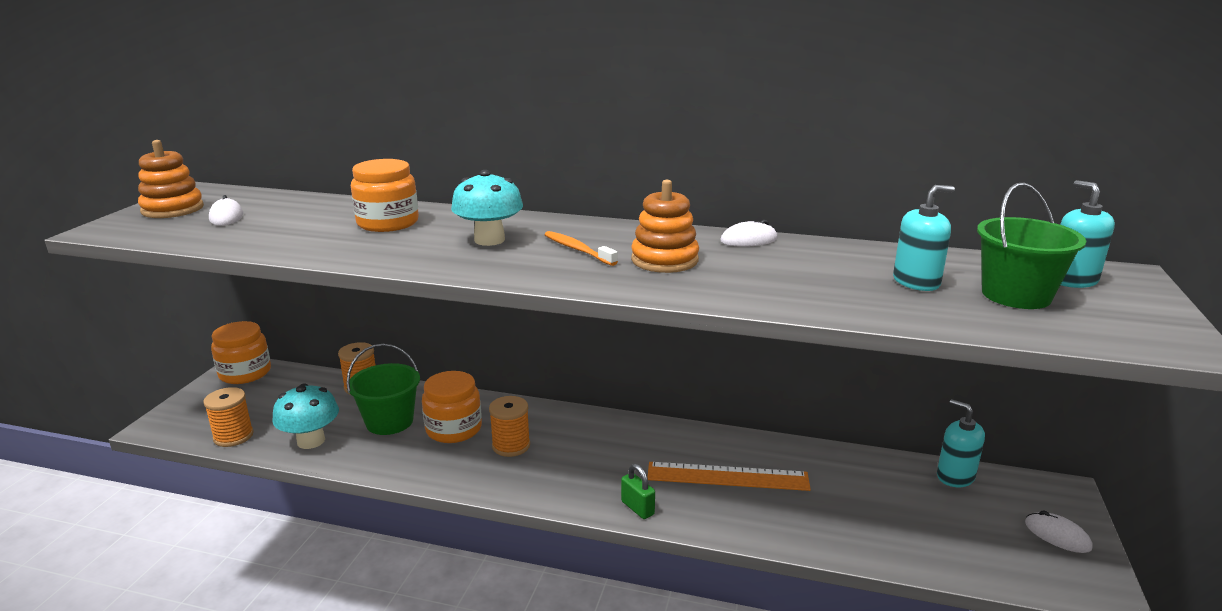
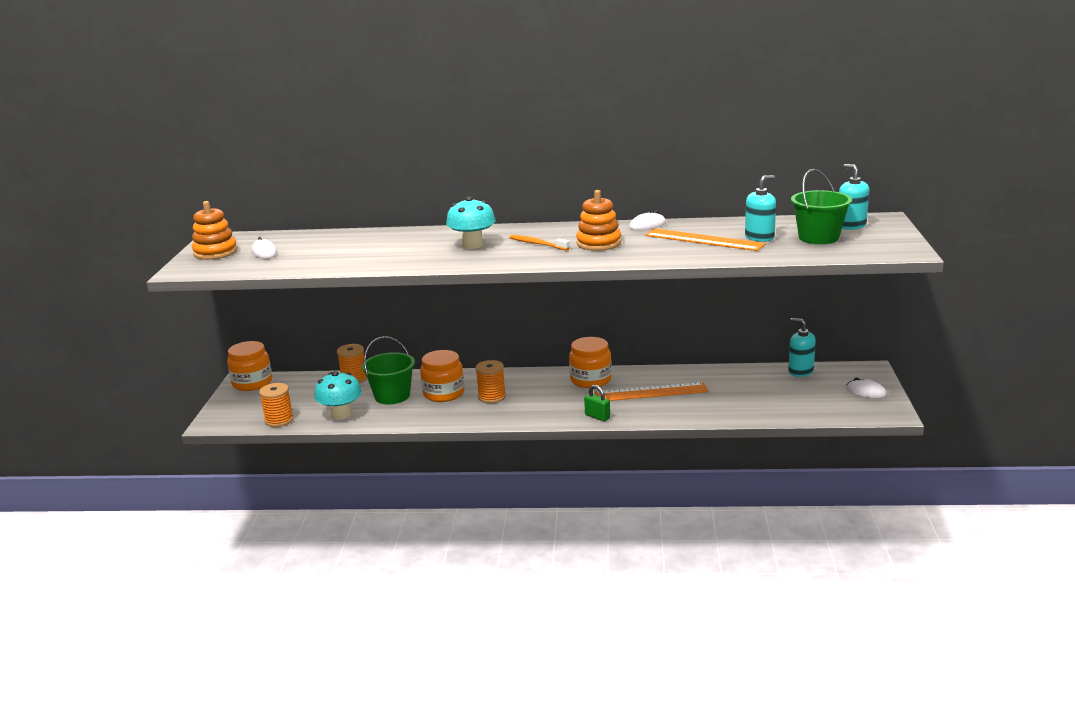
camera: 10 degrees left, 0 degrees up
orange jar [351,159,419,232] -> orange jar moved to [569,337,612,388]
none -> orange ruler [645,228,766,251]

